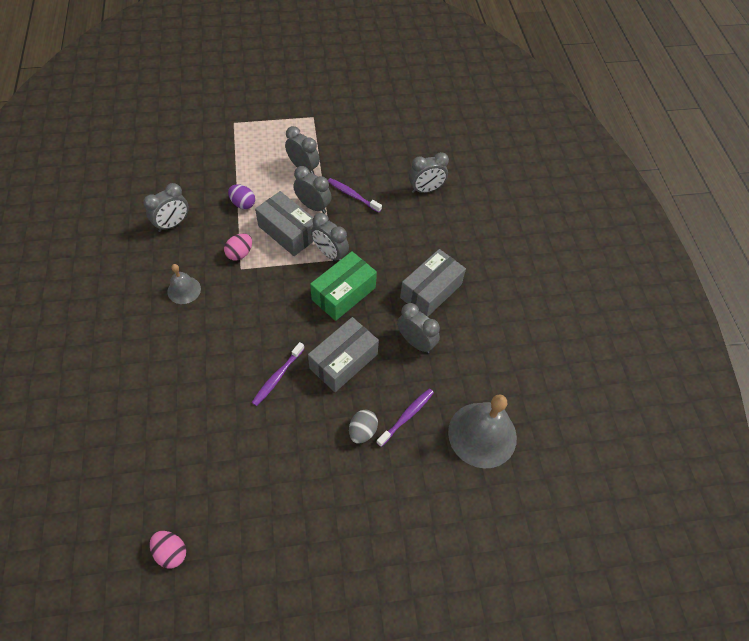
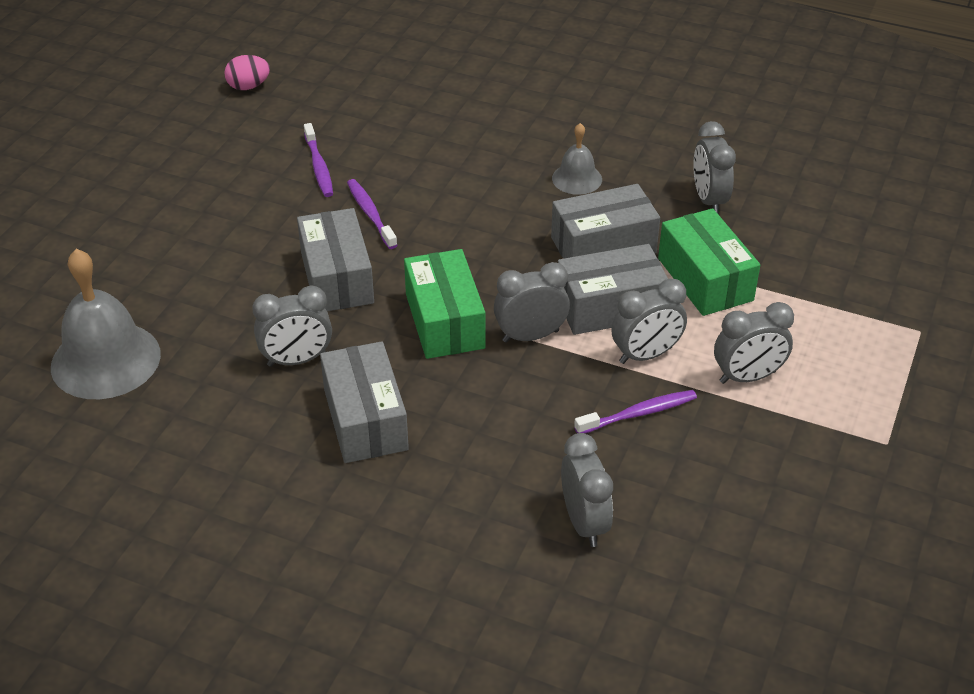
camera: 125 degrees right, 15 degrees down
pink egg [224,234,252,261] -> grey box [551,184,660,259]
purple egg [228,184,255,209] -> green box [658,208,760,316]
grey egg [349,410,378,444] -> none
purple toothbrush [376,389,434,447] -> purple toothbrush moved to [304,123,333,197]
grey clock [409,152,449,193] -> grey clock turned 150 degrees clockwise [561,433,613,547]

